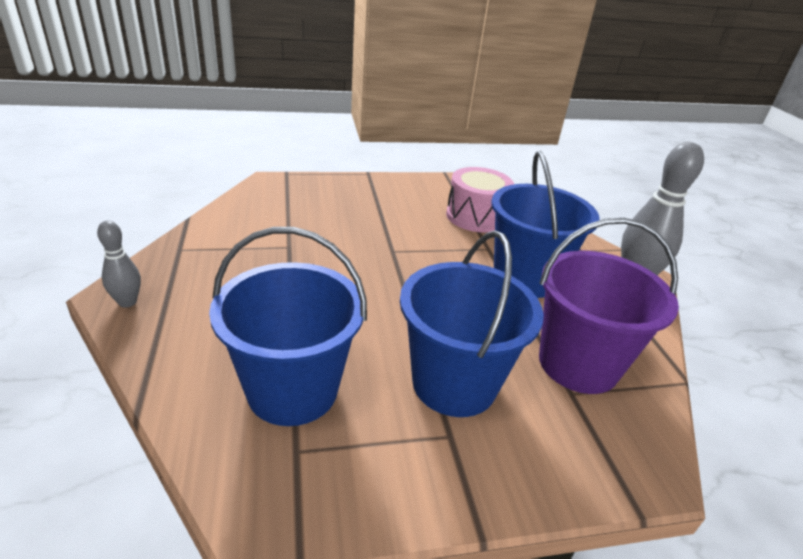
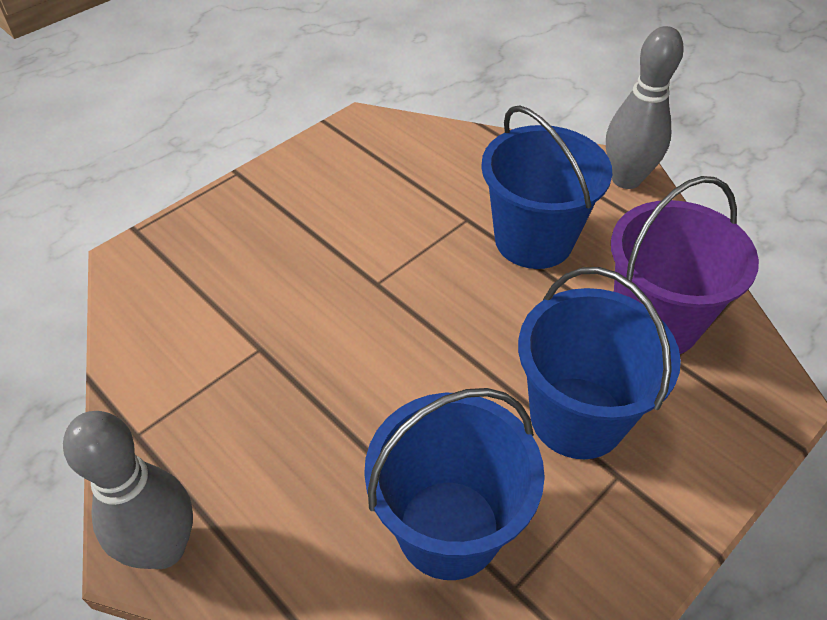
camera: 30 degrees left, 15 degrees up
grey bowling pin [97,221,141,308] -> grey bowling pin [63,411,193,569], size x1.87
pink drum [446,167,514,232] -> none

